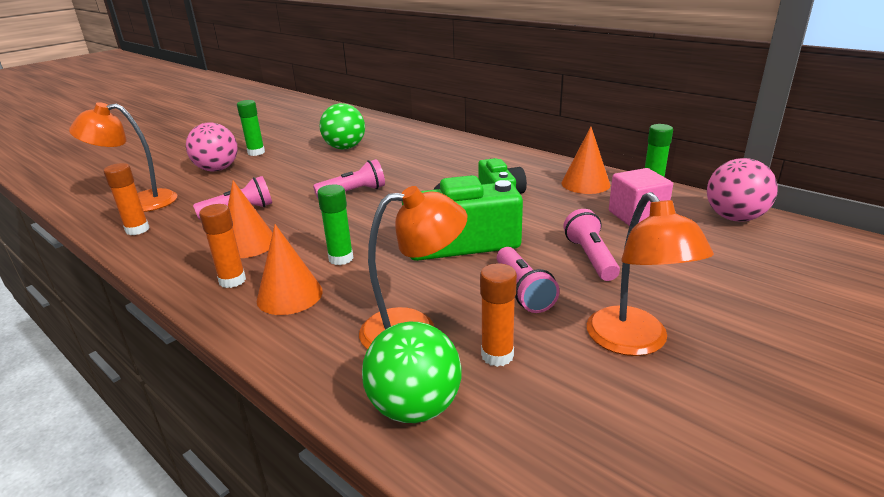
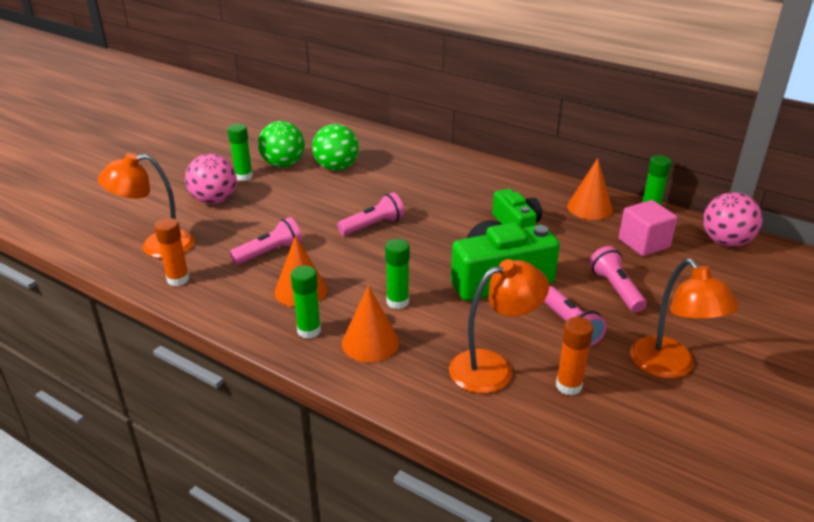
camera: 10 degrees left, 5 degrees up
orange glue stick [199,204,246,288] -> green glue stick [291,265,321,339]
green ball [362,322,462,423] -> green ball moved to [258,121,305,168]

